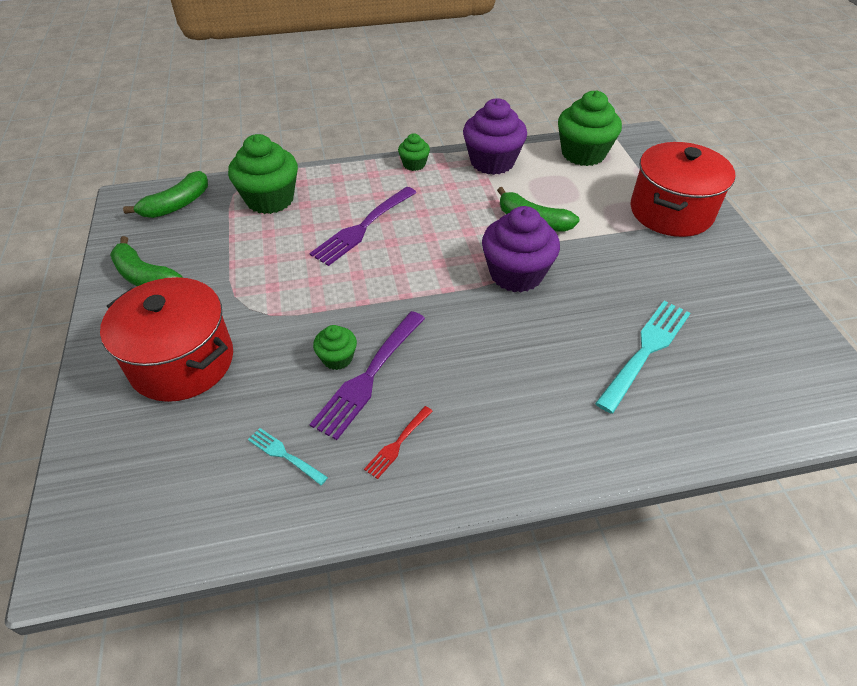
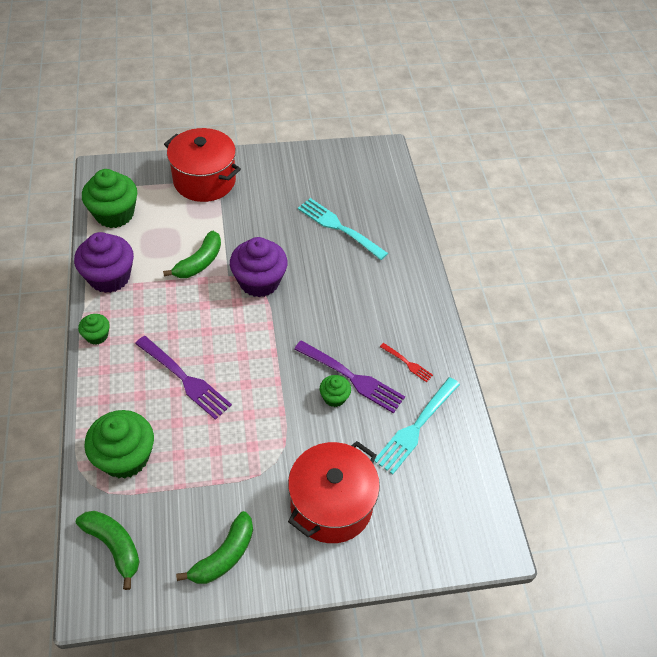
camera: 90 degrees left, 5 degrees up
turquoise fork [248,428,328,485] -> turquoise fork [374,377,460,475], size x1.98

